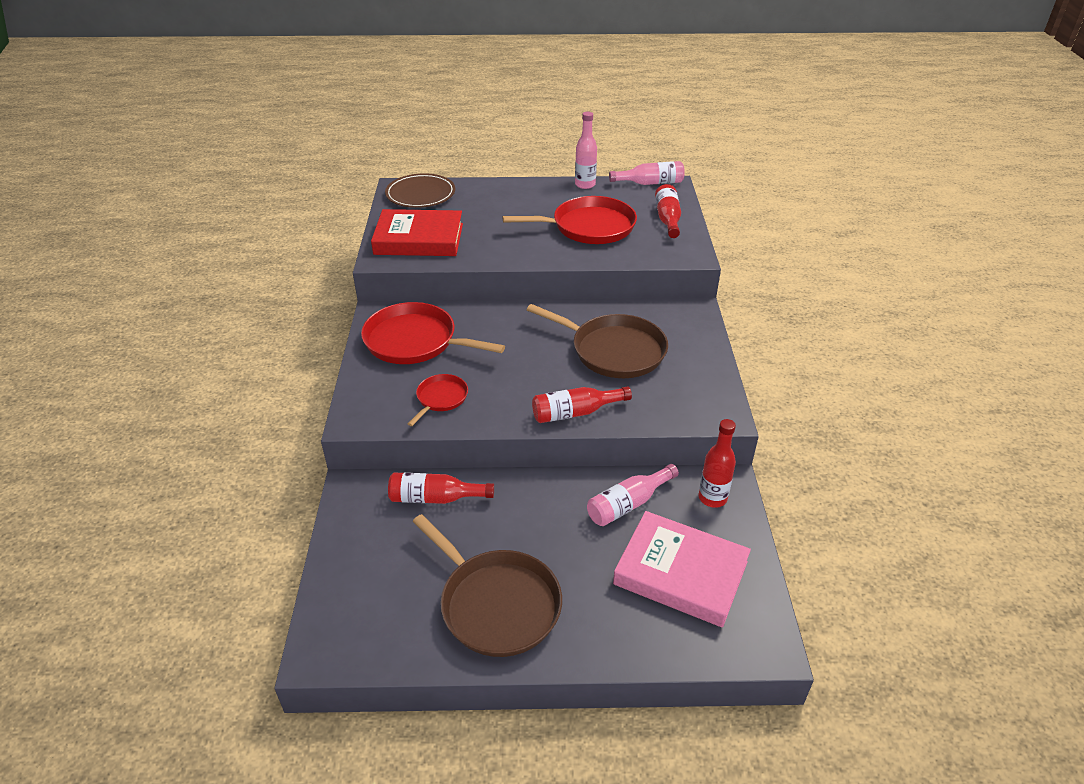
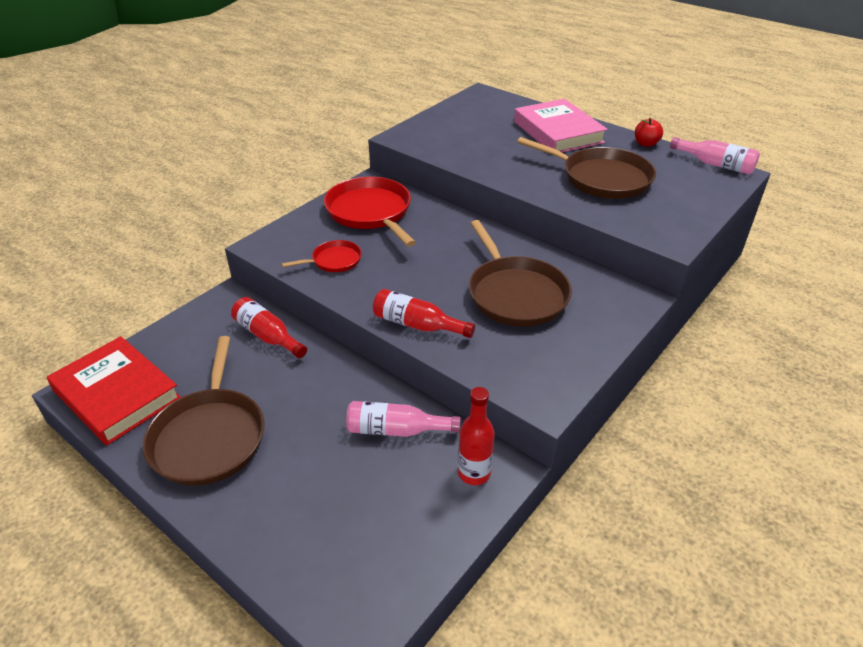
camera: 40 degrees right, 0 degrees up
red book [371,209,463,256] -> red book moved to [47,336,181,445]
brown plate [385,173,455,208] -> none
red pan [502,196,637,244] -> brown pan [517,137,656,199]
pink bottle [575,112,597,189] -> red apple [635,118,663,147]
pink book [613,511,751,628] -> pink book moved to [514,99,608,153]
red bottle [655,184,681,238] -> none

